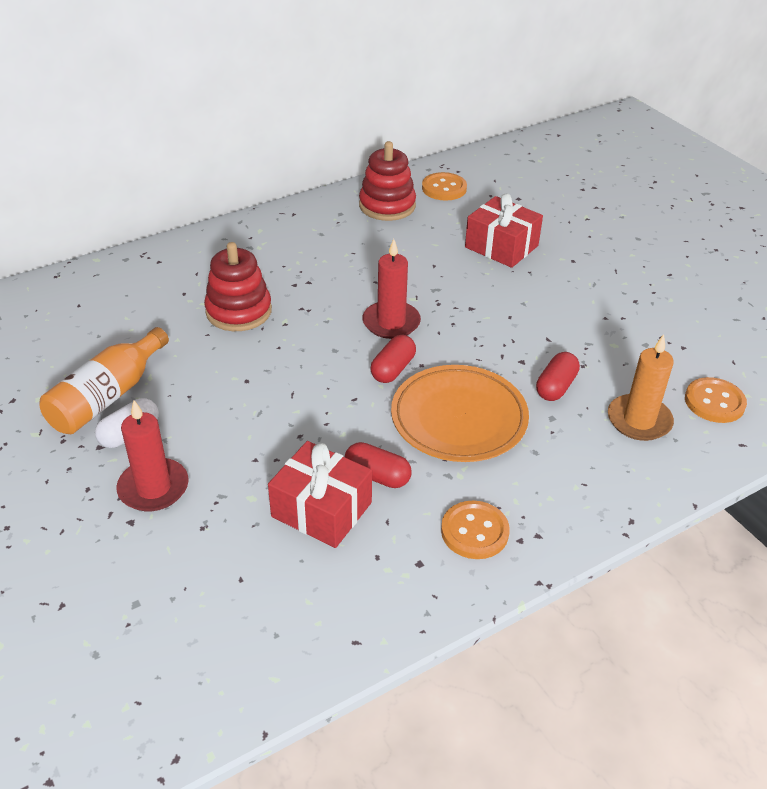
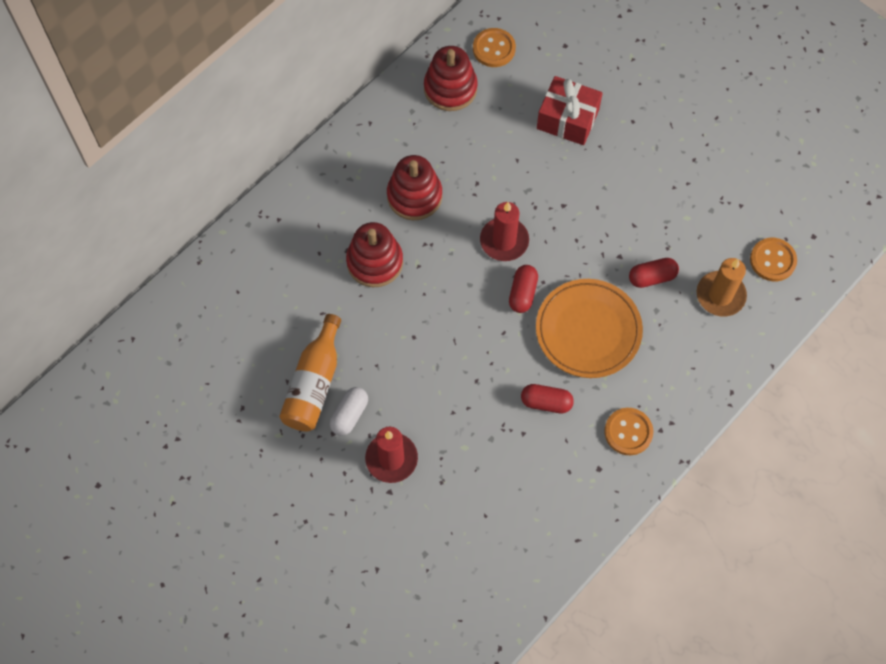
camera: 15 degrees left, 25 degrees up
red gift [268,441,372,548] -> none
red capsule [536,352,580,401] -> red capsule turned 60 degrees clockwise [629,258,679,288]
none -> red stacking toy [387,155,442,220]

